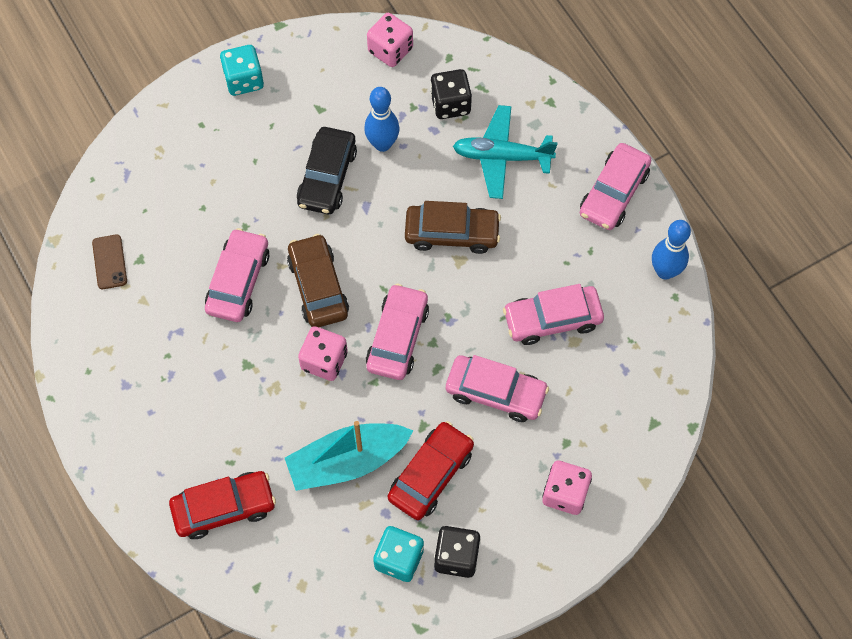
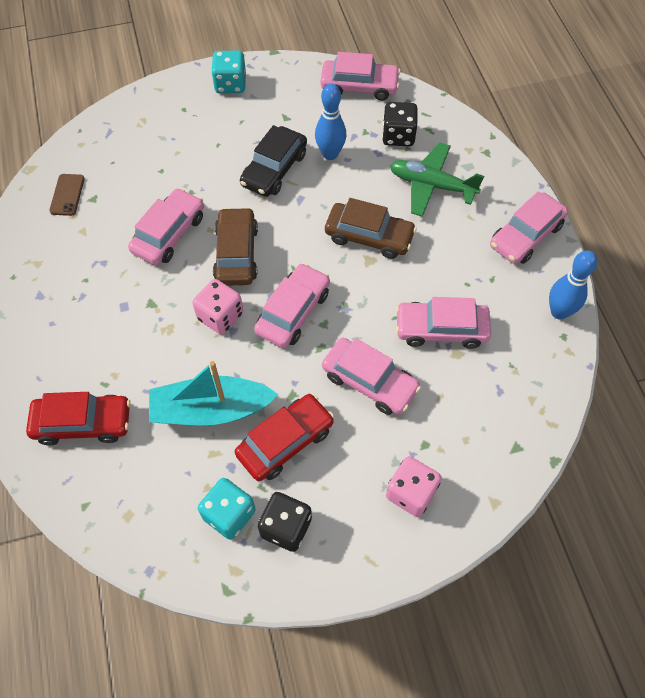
camera: 15 degrees right, 5 degrees down
pink dice [367,13,413,67] -> pink car [321,52,401,101]
turquoise plane [453,105,558,199] -> green plane [390,143,484,217]

